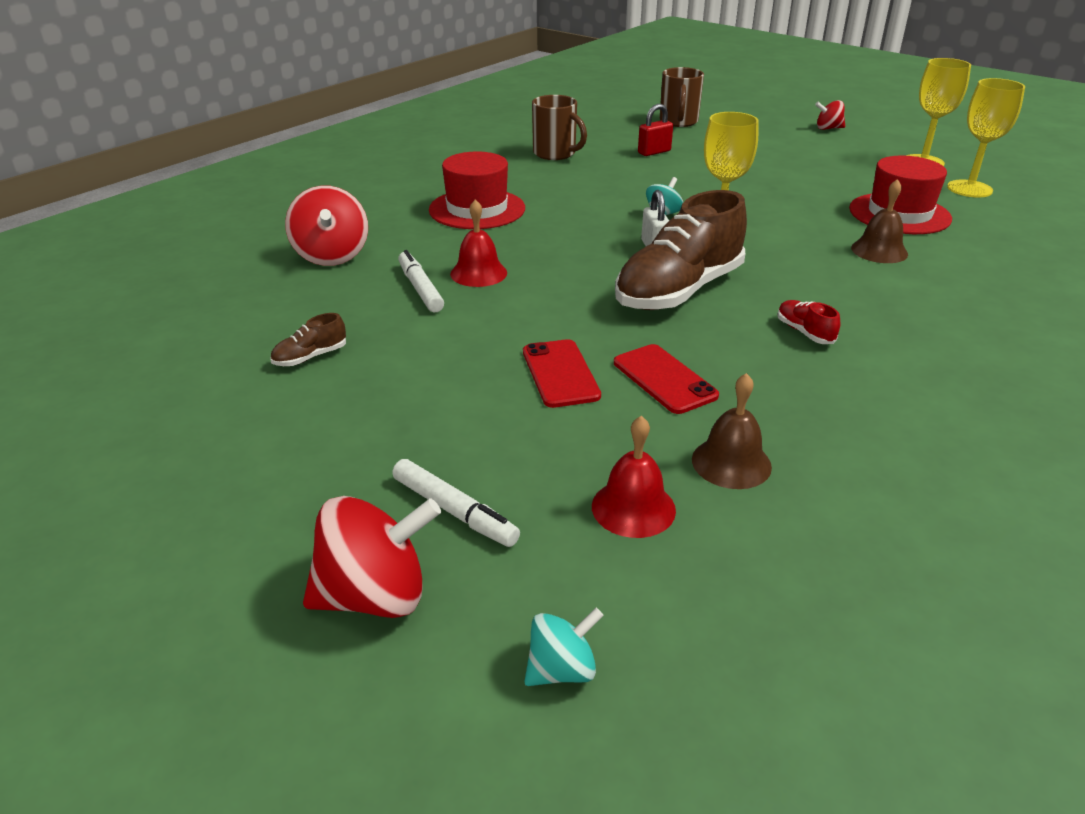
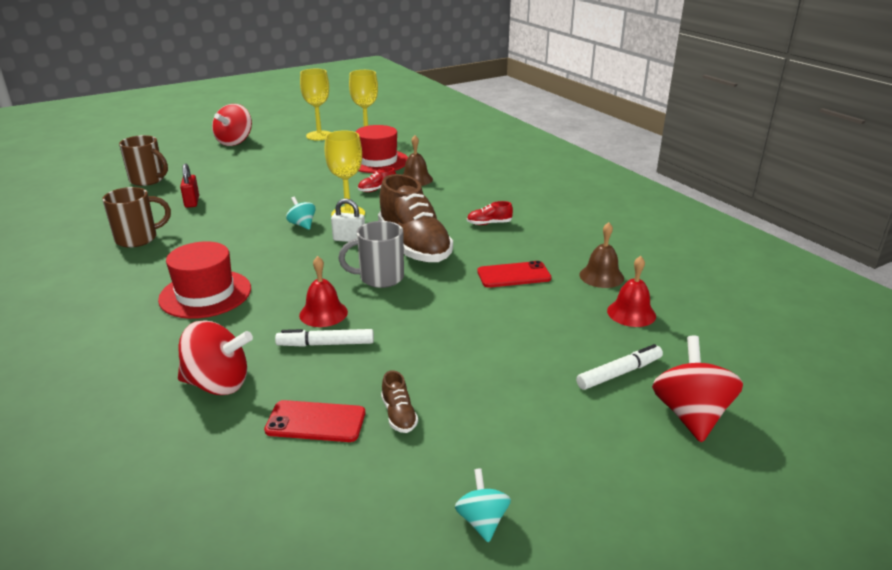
camera: 70 degrees left, 5 degrees down
red phone [523,339,601,408] -> red phone moved to [264,400,365,442]
turquoise spinning top [524,608,604,686] -> turquoise spinning top moved to [455,468,511,543]
red spinning top [815,100,845,130] -> red spinning top [212,104,252,146], size x1.79
none -> grey mug [338,221,404,288]
none -> red shoe [358,167,396,192]

